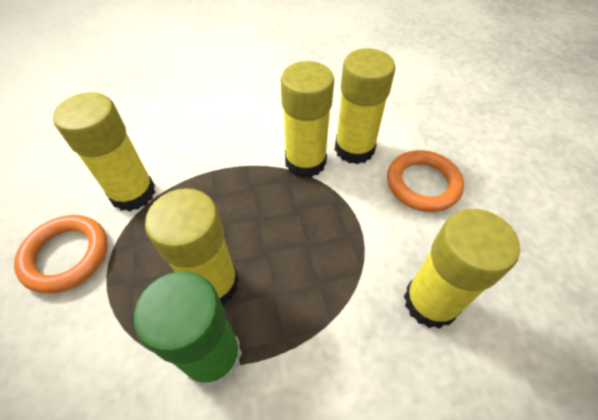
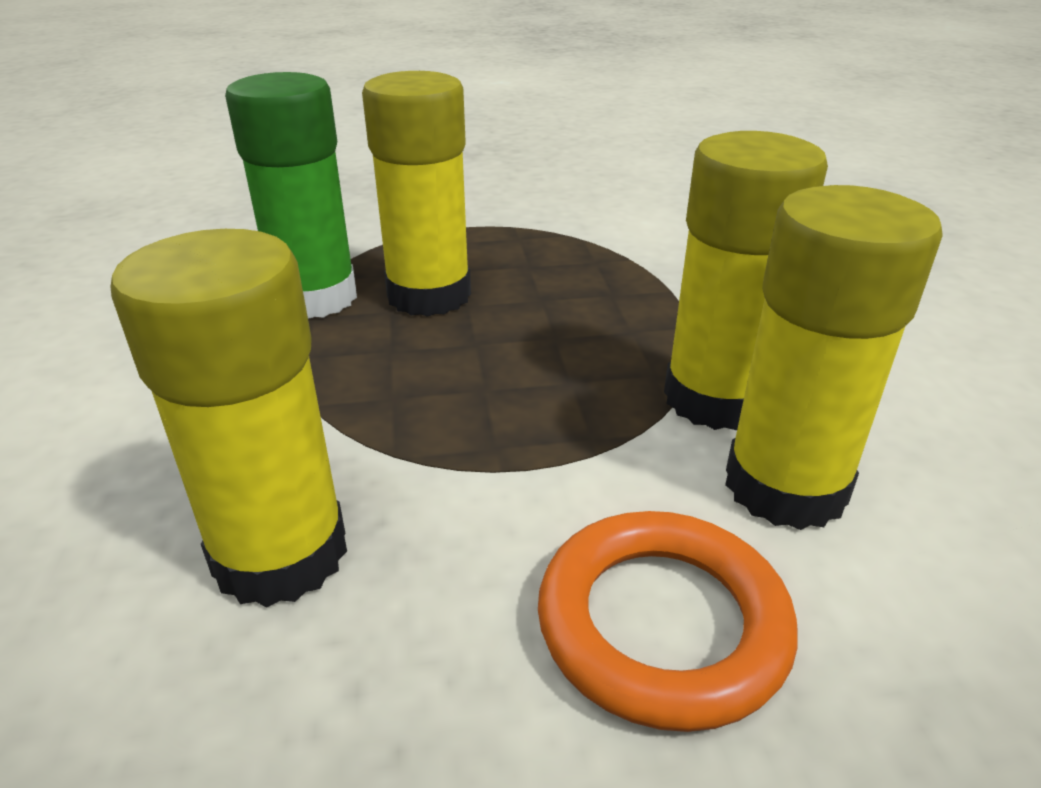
camera: 95 degrees right, 20 degrees down
orange ring [14,215,108,293] -> none
yellow glue stick [53,92,155,212] -> none

